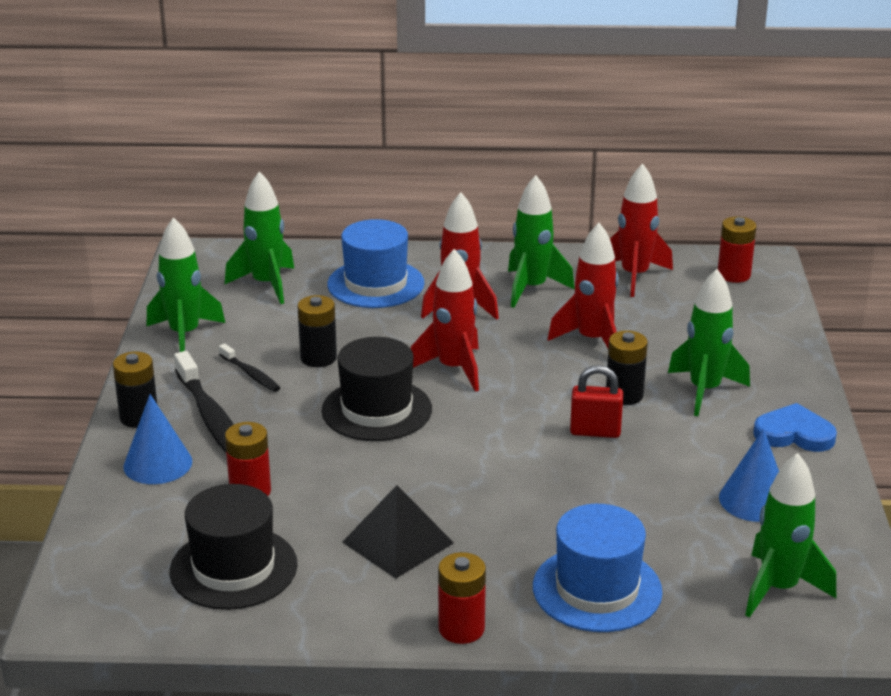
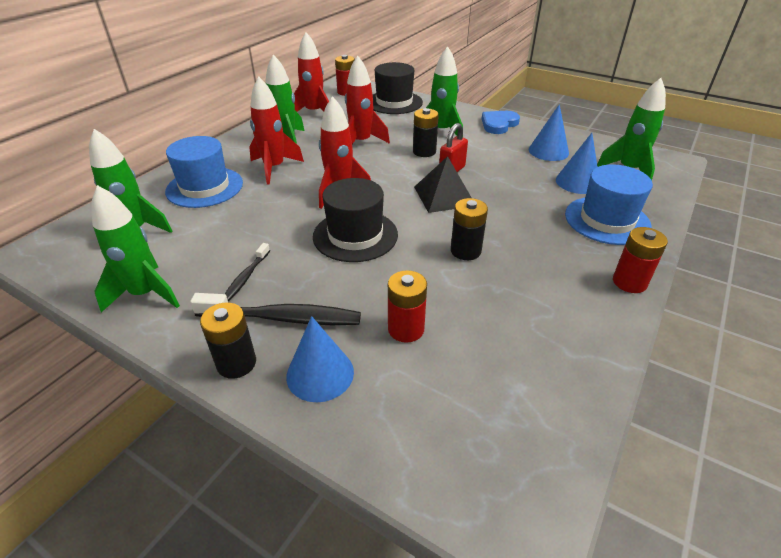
camera: 60 degrees left, 10 degrees up
black hat [170,484,298,610] -> black hat moved to [373,62,423,114]
black toothbrush [219,343,280,392] -> black toothbrush turned 120 degrees clockwise [225,243,270,302]
black battery [297,295,337,367] -> black battery moved to [451,198,488,260]
black pyramid [342,485,454,579] -> black pyramid moved to [414,156,472,213]
none -> blue cone [556,133,598,194]

